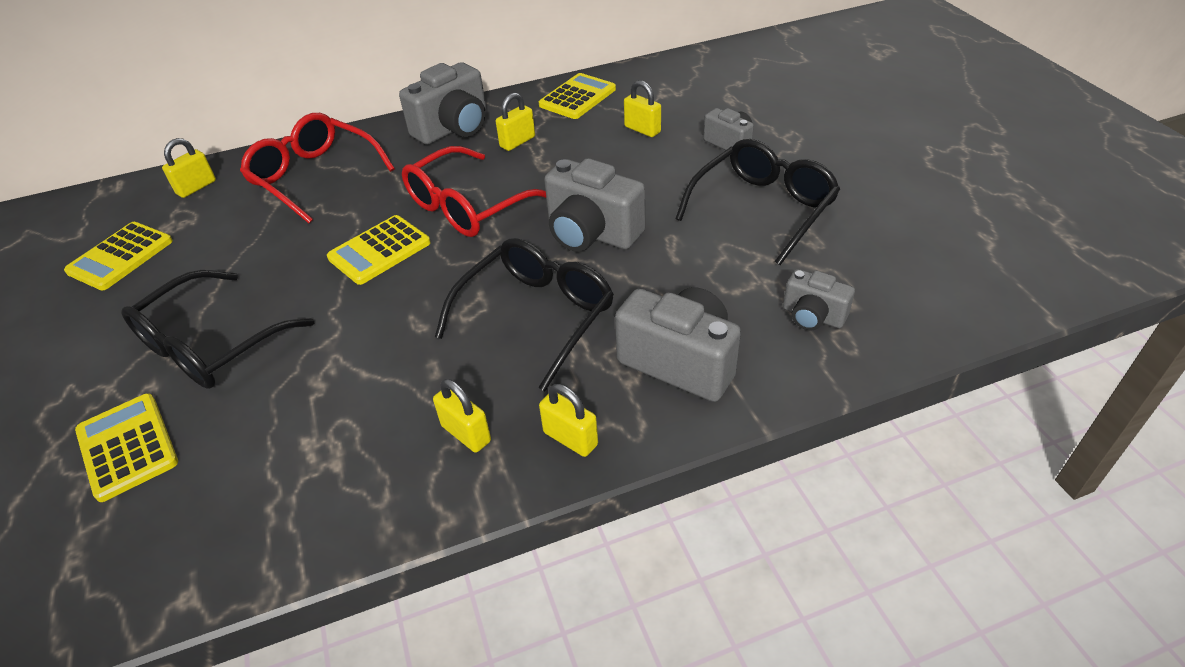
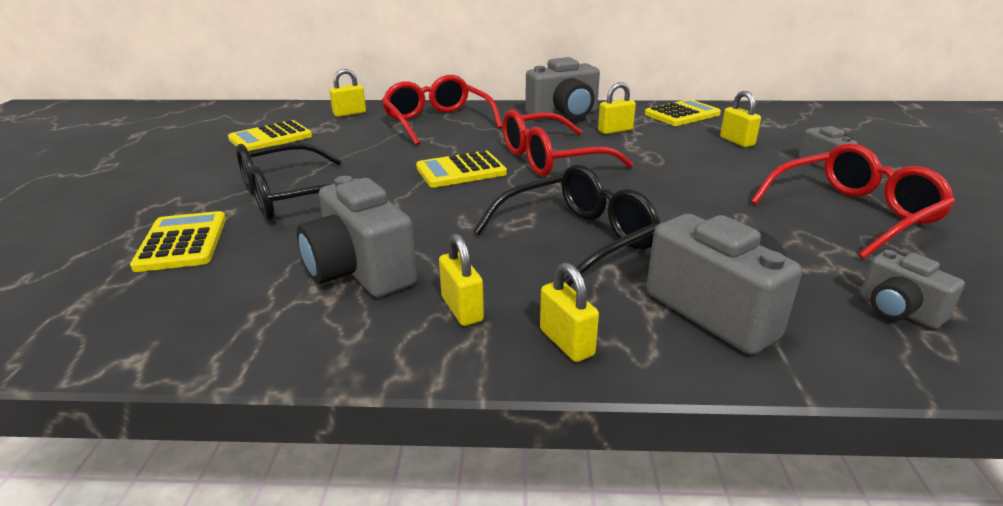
camera: 20 degrees right, 15 degrees down
grey camera [544,158,645,252] -> grey camera moved to [297,176,417,297]
black glasses [675,139,840,265] -> red glasses [751,143,955,259]

